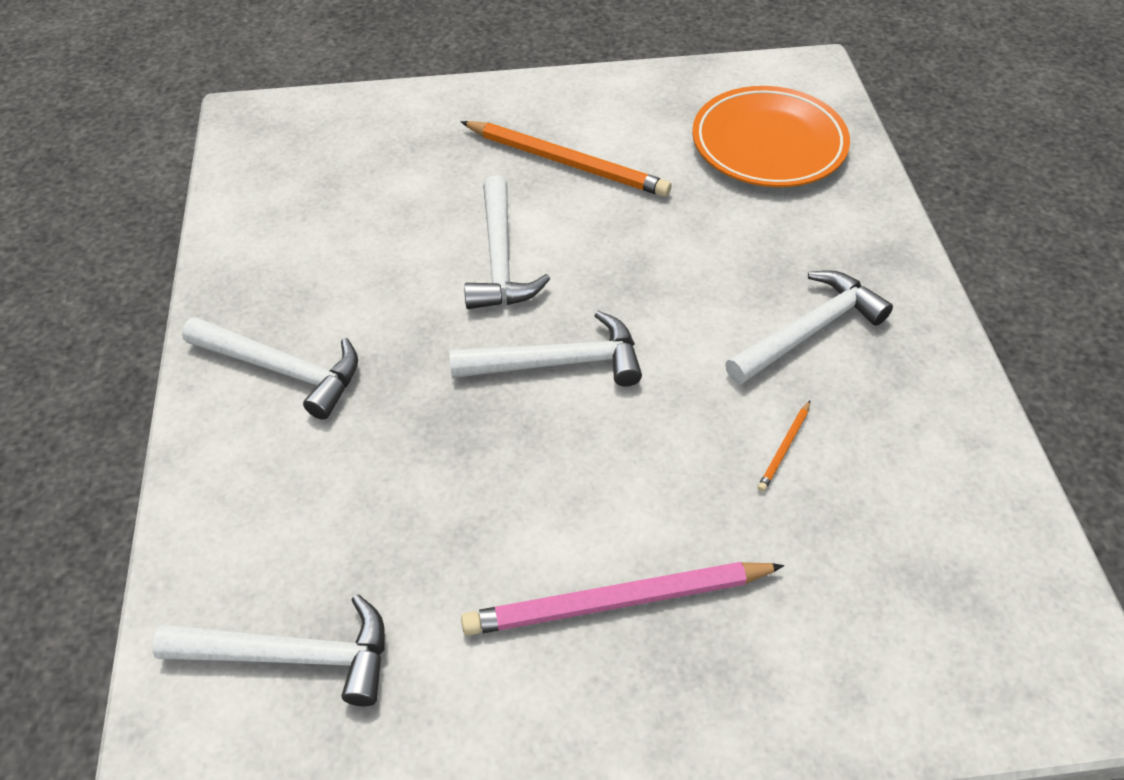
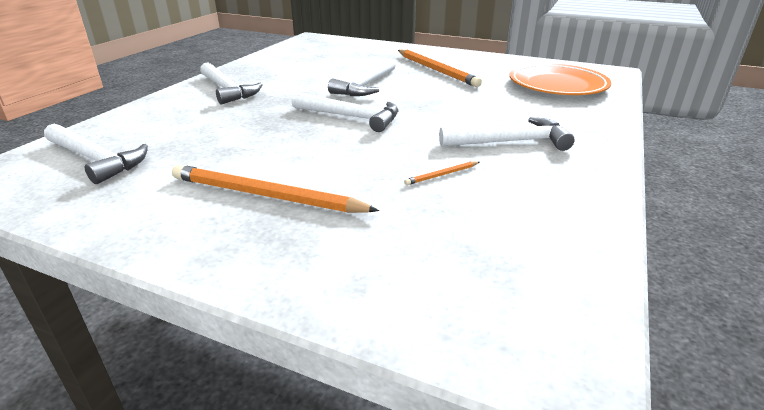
camera: 30 degrees right, 20 degrees down
pink pencil [461,562,784,636] -> orange pencil [172,165,379,213]

